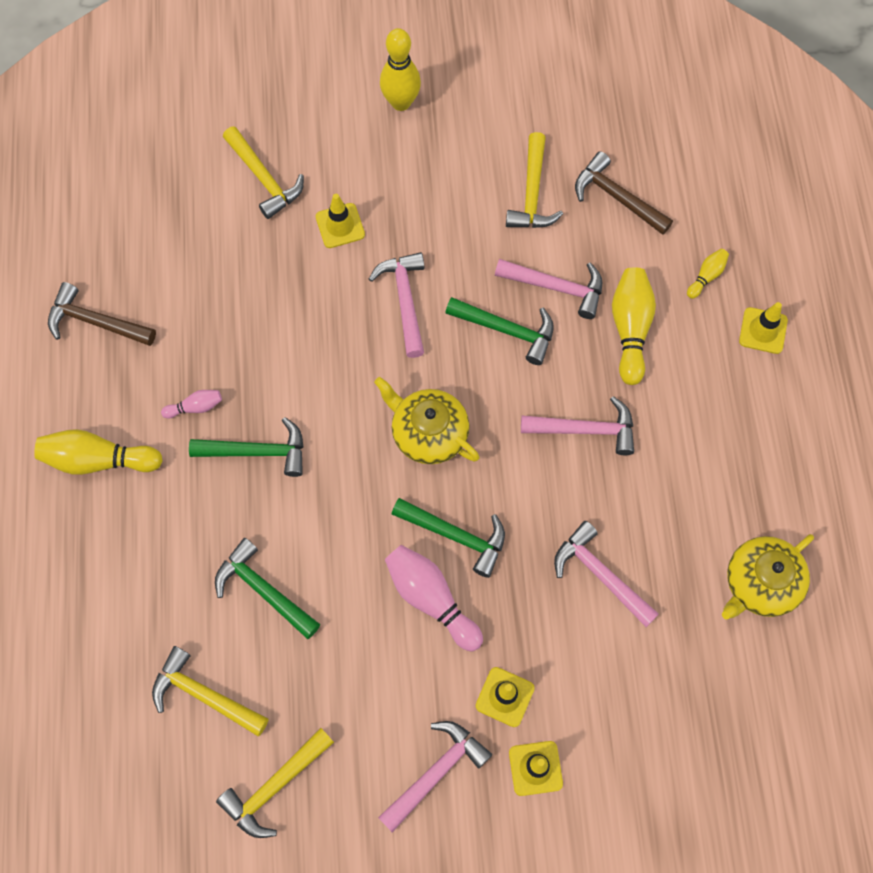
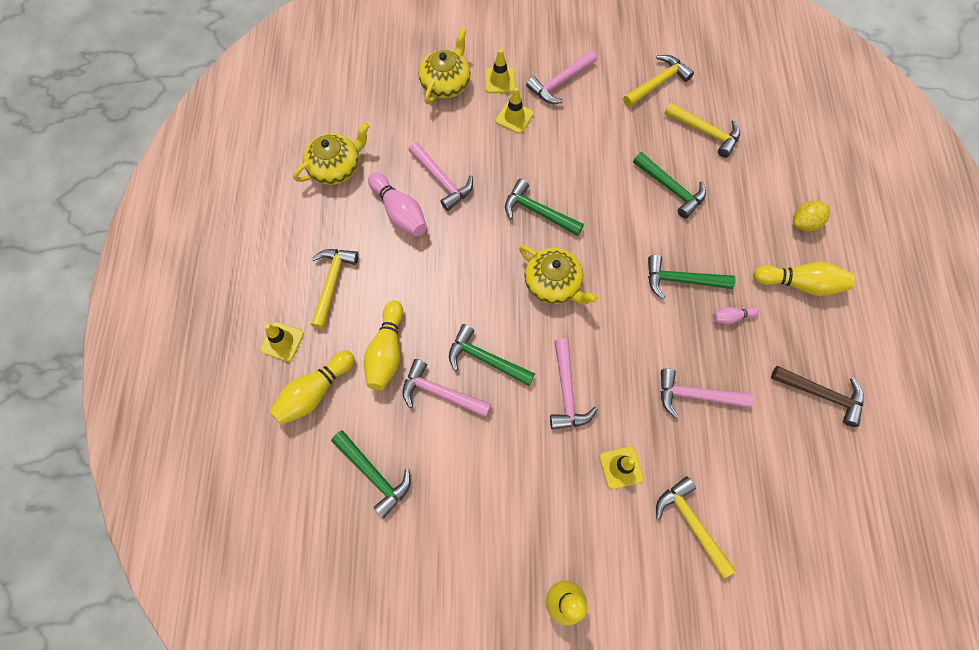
camera: 175 degrees left, 0 degrees up
pink bowling pin [385,545,483,651] -> pink bowling pin moved to [368,172,427,237]
yellow hammer [506,132,563,228] -> yellow hammer moved to [311,249,359,329]
pink hammer [521,396,634,455] -> pink hammer moved to [660,369,754,418]
brown hammer [575,151,673,235] -> green hammer [331,430,411,518]
yellow bowling pin [687,249,729,299] -> yellow bowling pin [269,350,355,425], size x1.94
none -> yellow teapot [419,28,471,105]
none -> yellow lemon [793,201,830,232]

